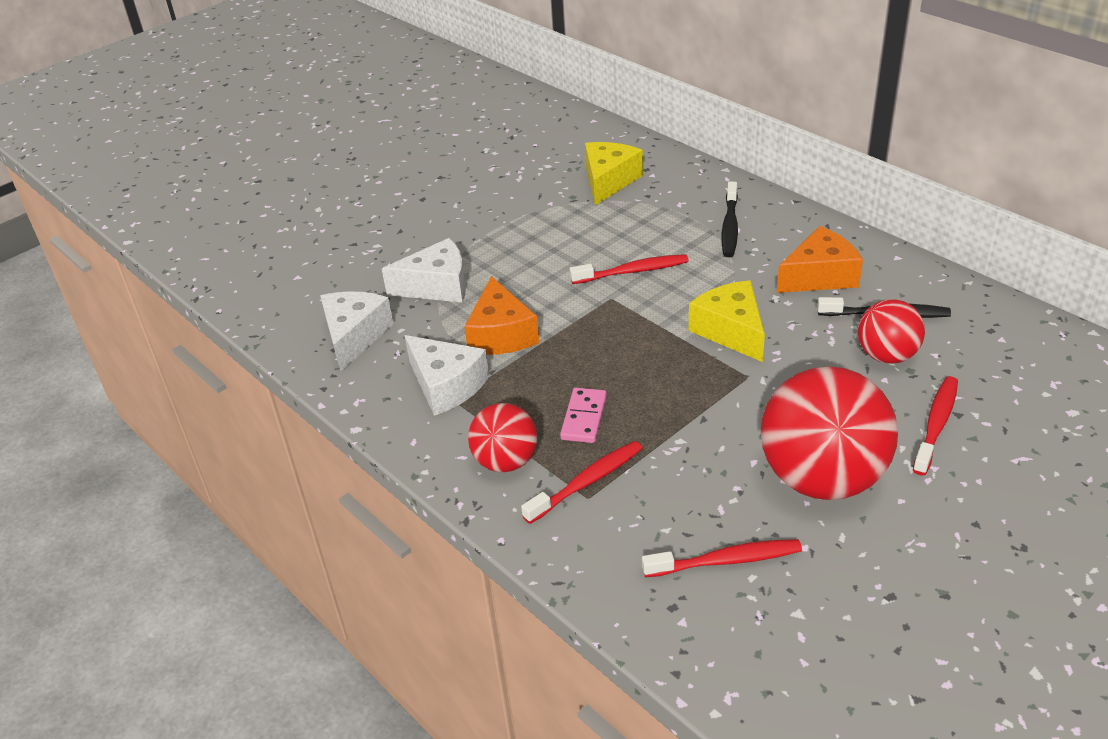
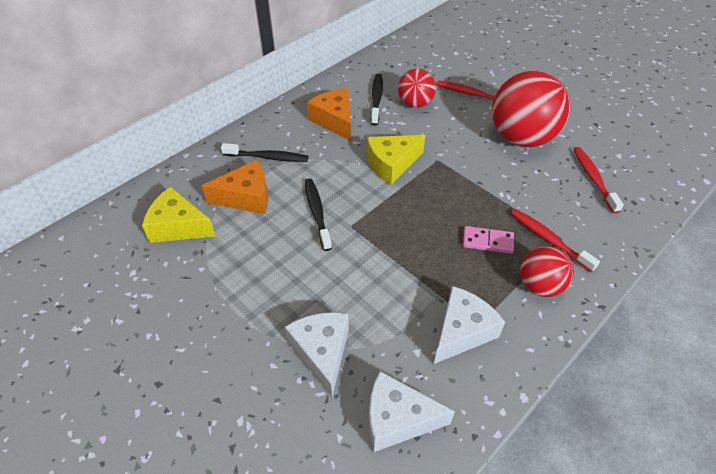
camera: 95 degrees left, 10 degrees up
orange cheese [464,276,540,355] -> orange cheese moved to [201,160,268,214]
red toothbrush [570,254,689,284] -> black toothbrush [305,178,332,251]

